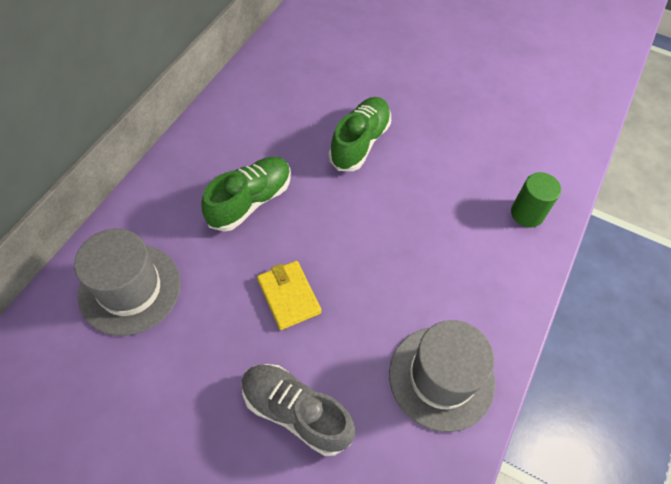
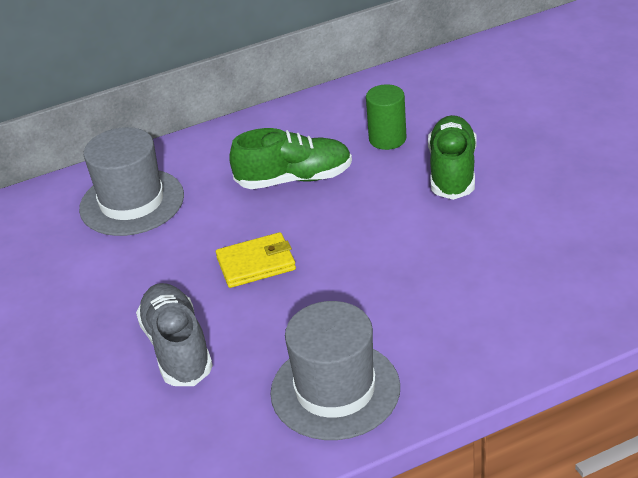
camera: 45 degrees right, 20 degrees down
yellow wallet [257,261,321,330] -> yellow wallet turned 60 degrees clockwise [216,232,296,288]
green shoe [329,97,391,171] -> green shoe turned 60 degrees counterclockwise [428,115,477,200]
green cylinder [511,172,561,227] -> green cylinder moved to [366,84,406,150]

